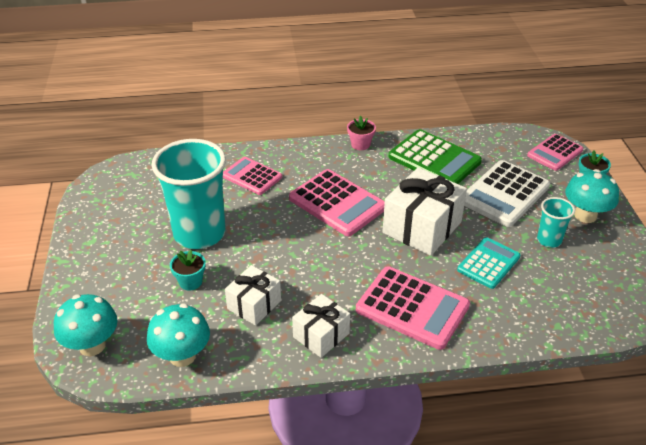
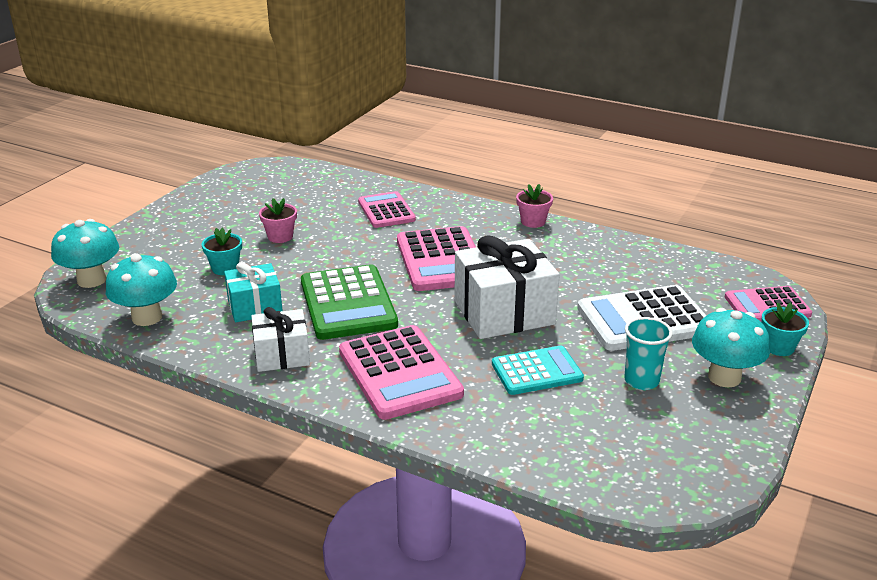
camera: 35 degrees right, 10 degrees down
turquoise cup [152,139,226,249] -> pink flower pot [259,198,297,243]
white gift [225,265,281,326] -> turquoise gift [224,262,283,323]
green calculator [389,129,482,184] -> green calculator moved to [301,264,398,340]

